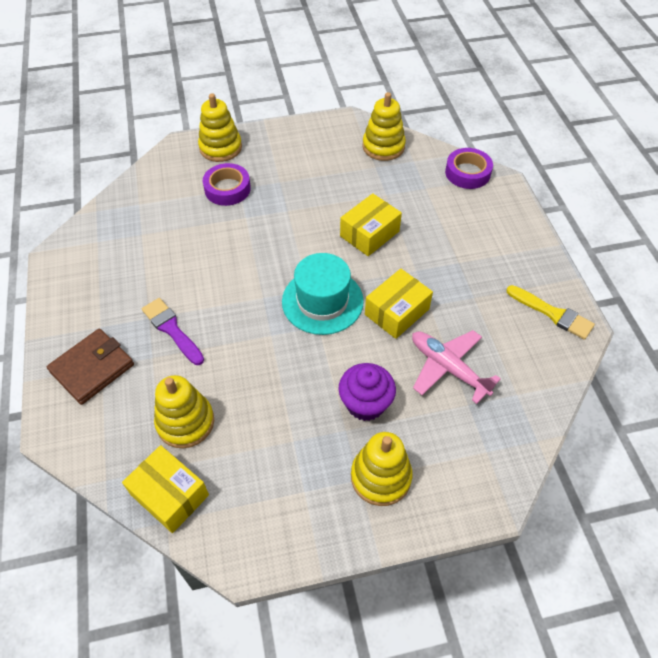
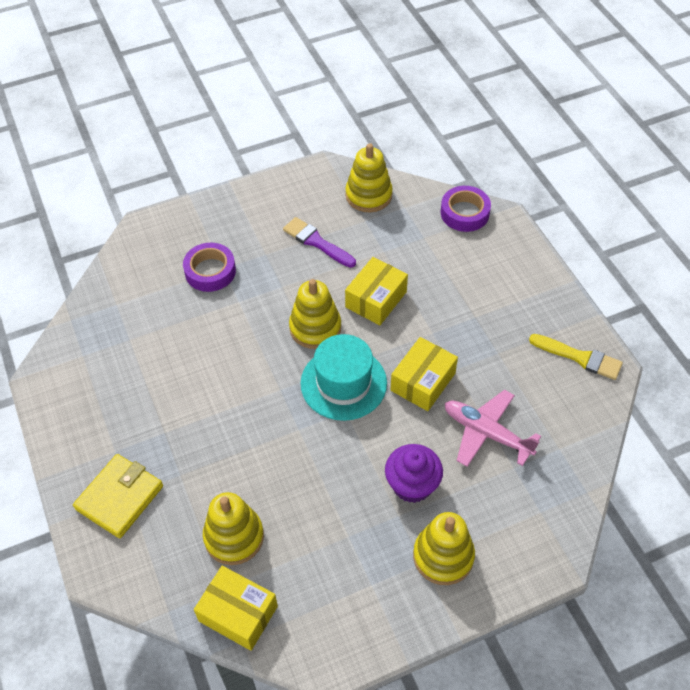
camera: 10 degrees left, 0 degrees up
brown wallet [47,329,134,405] -> yellow wallet [73,454,163,538]
purple brush [142,298,204,365] -> purple brush moved to [283,217,356,268]
yellow stacking toy [198,93,242,162] -> yellow stacking toy moved to [289,279,341,349]

